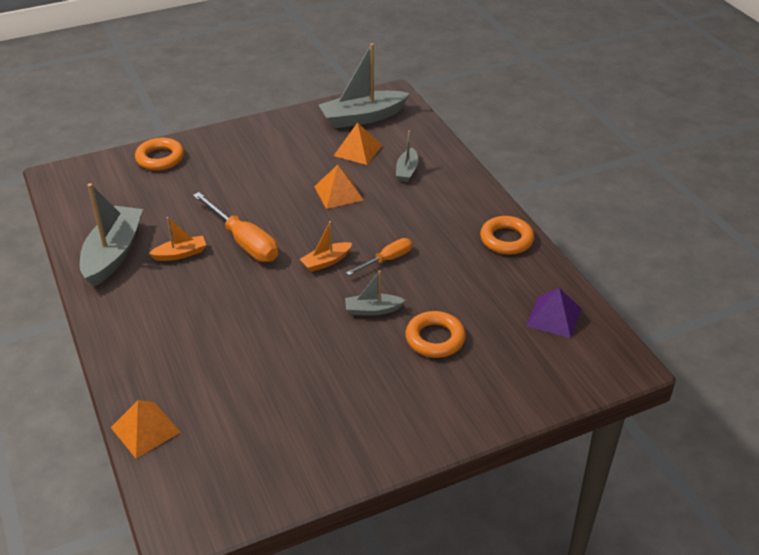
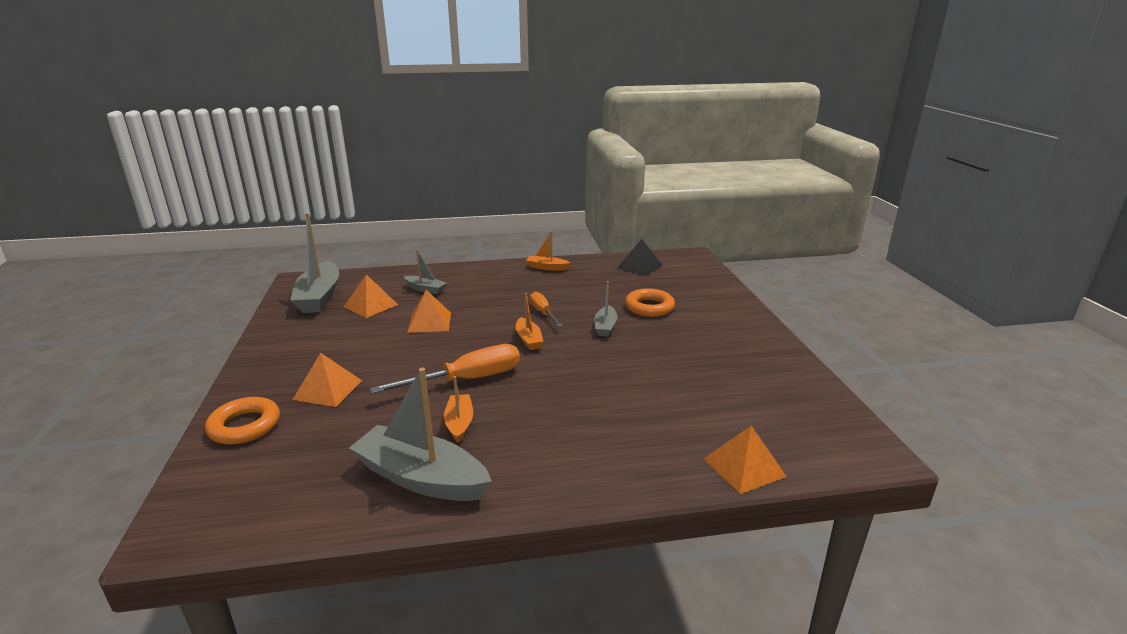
camera: 75 degrees left, 15 degrees down
orange ring [480,216,534,255] -> orange boat [526,231,570,271]
purple pyramid [526,288,581,338] -> black pyramid [617,239,663,276]
none -> orange pyramid [293,353,362,407]

